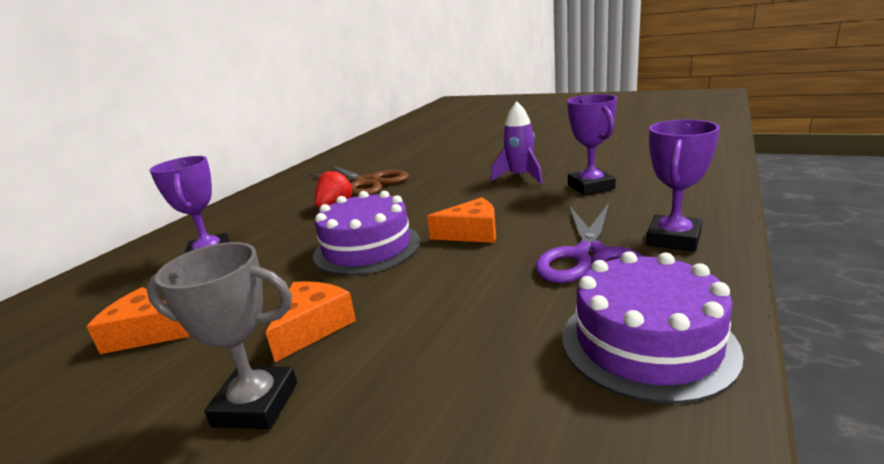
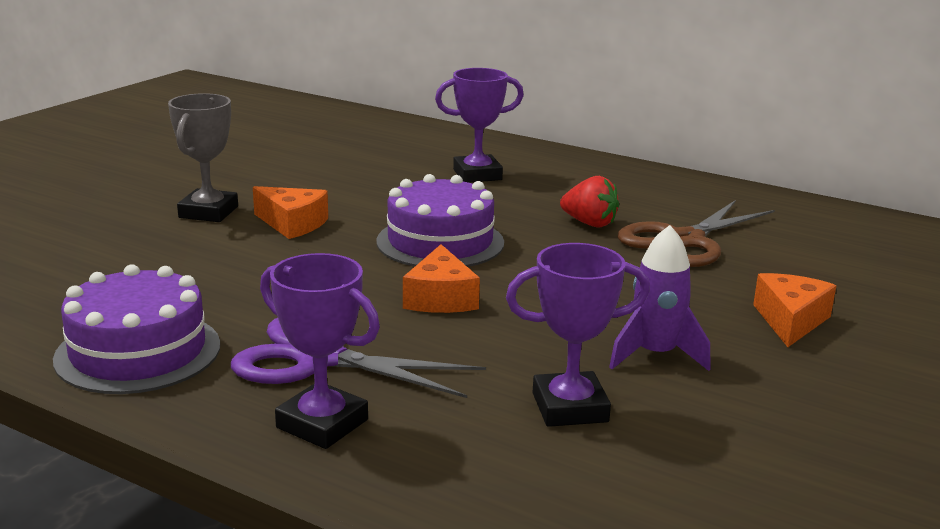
camera: 90 degrees right, 0 degrees up
orange cheese [87,287,189,354] -> orange cheese moved to [753,273,836,347]

